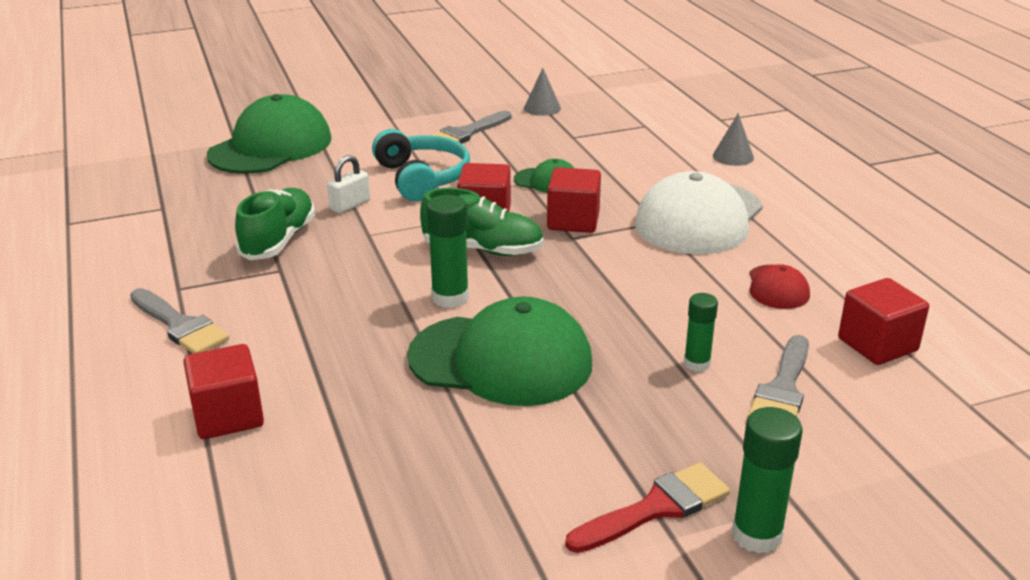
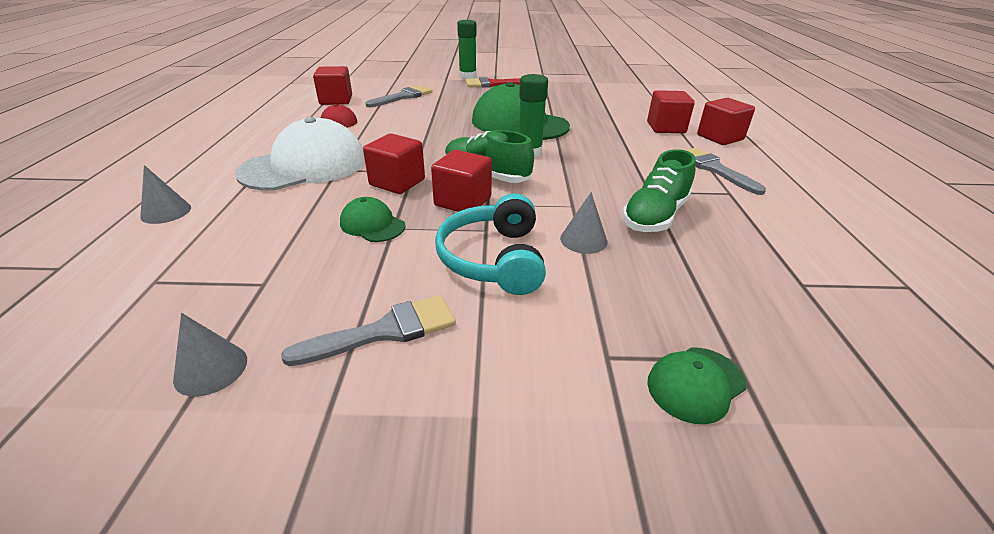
camera: 160 degrees left, 5 degrees up
green cap [206,94,332,174] -> green cap [647,348,747,424], size x0.47
white padlock [327,155,370,214] -> grey cone [560,192,607,254]
green glue stick [684,293,718,372] -> none
none -> red cube [697,98,755,145]

